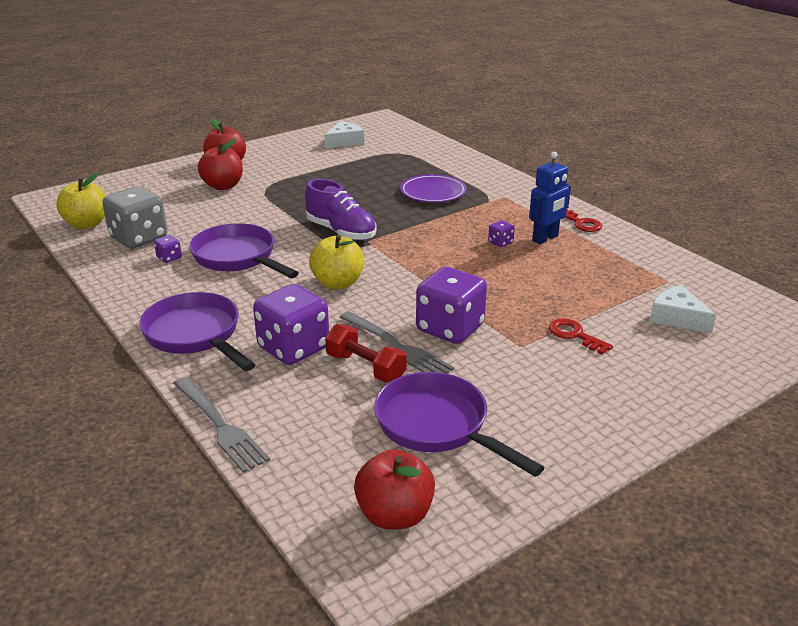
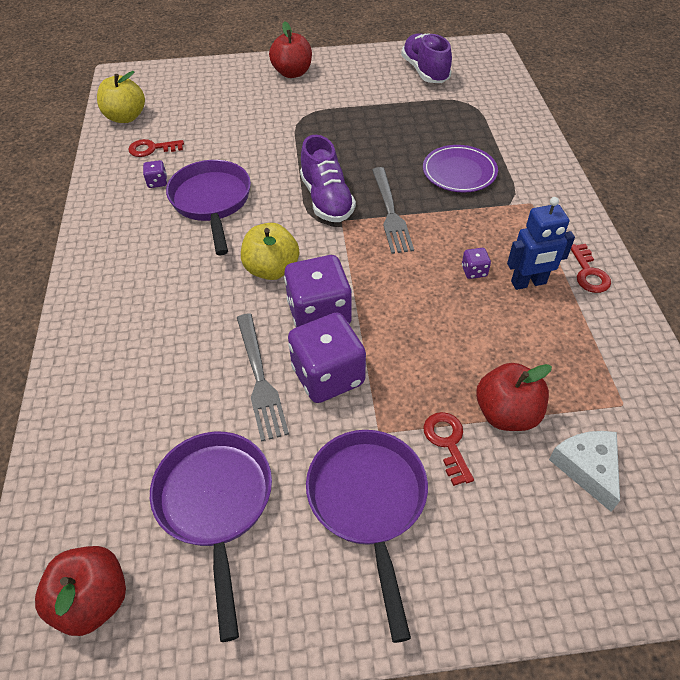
camera: 30 degrees right, 20 degrees up
grey dice [102,186,167,249] -> red key [128,139,184,157]
purple pan [139,292,256,371] -> purple pan moved to [306,430,428,643]
grey fork [173,377,270,473] -> grey fork moved to [372,167,414,254]
red apple [198,138,243,190] -> red apple moved to [476,363,552,431]
purple dice [253,284,329,365] -> purple dice moved to [284,255,352,327]
white cheese [325,121,364,148] -> purple shoe [401,33,452,83]
red dumbbell [325,324,407,382] -> none

